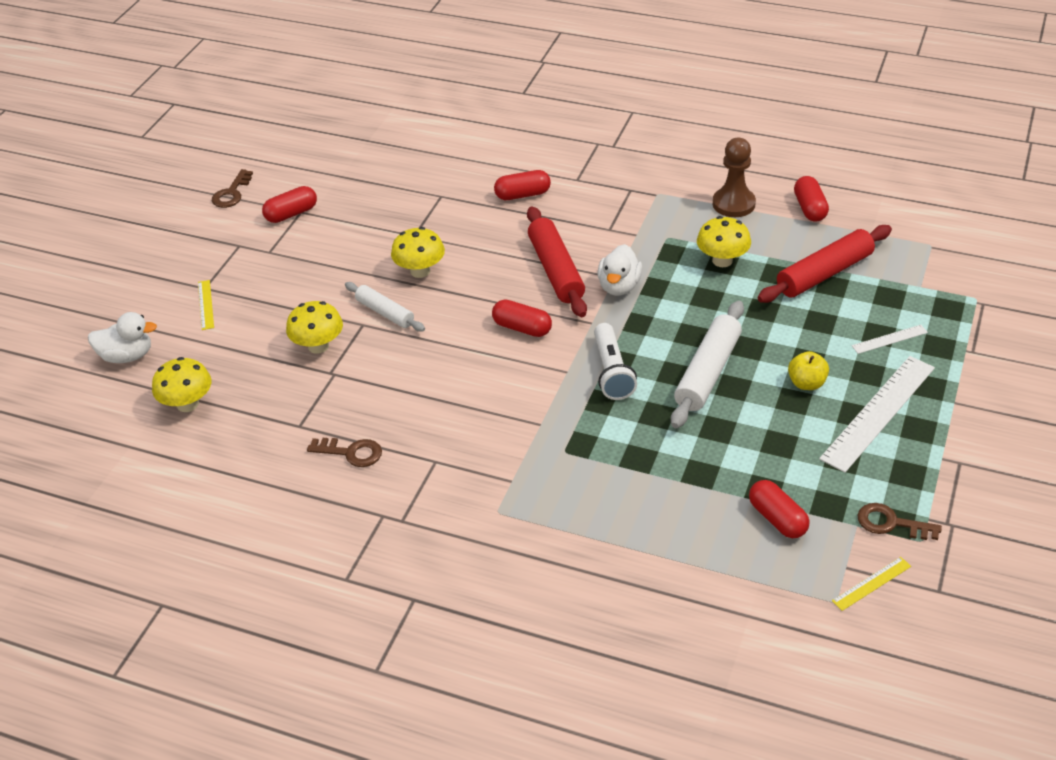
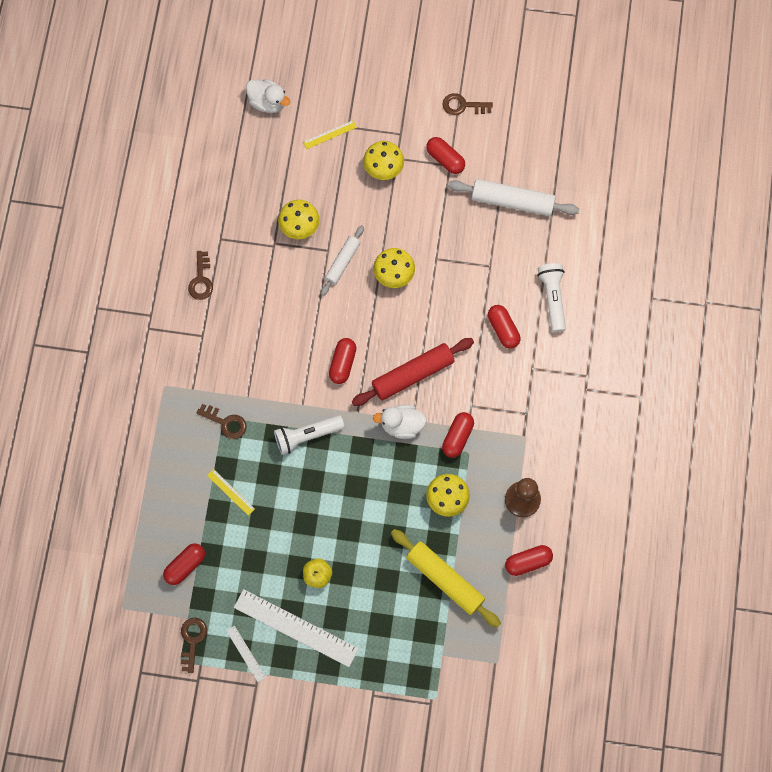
camera: 75 degrees right, 30 degrees up
white duck [88,312,157,363] -> white duck turned 45 degrees counterclockwise [246,79,290,113]
yellow mushroom [152,357,212,412] -> yellow mushroom moved to [363,141,404,180]
white rolling pin [671,301,744,428] -> white rolling pin moved to [448,179,579,216]
red rolling pin [758,225,892,303] -> yellow rolling pin [391,529,501,628]
yellow ruler [832,557,911,611] -> yellow ruler moved to [207,469,255,516]
white ruler [852,325,928,354] -> white ruler moved to [226,626,266,682]
none -> brown key [197,404,247,439]
none -> red capsule [442,412,474,458]
none -> white flashlight [537,263,566,332]

